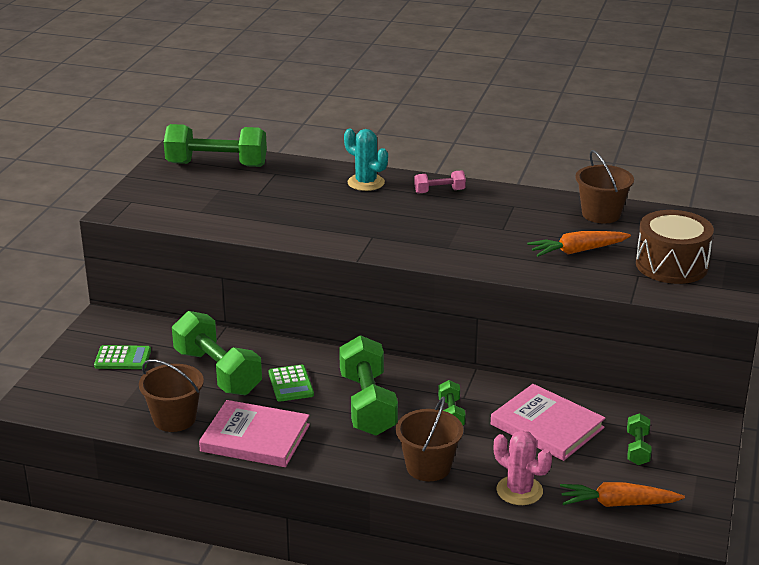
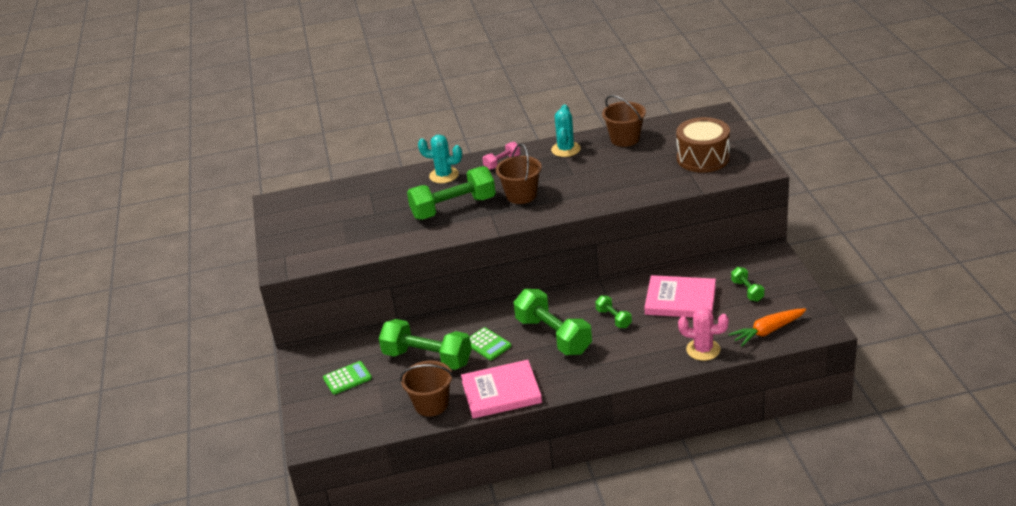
camera: 25 degrees left, 5 degrees up
green dumbbell [164,124,267,167] -> green dumbbell moved to [407,166,496,220]
brown bucket [396,397,463,481] -> brown bucket moved to [496,144,542,204]
orange carrot [527,231,631,257] -> none
none -> turquoise cactus [551,104,581,157]

